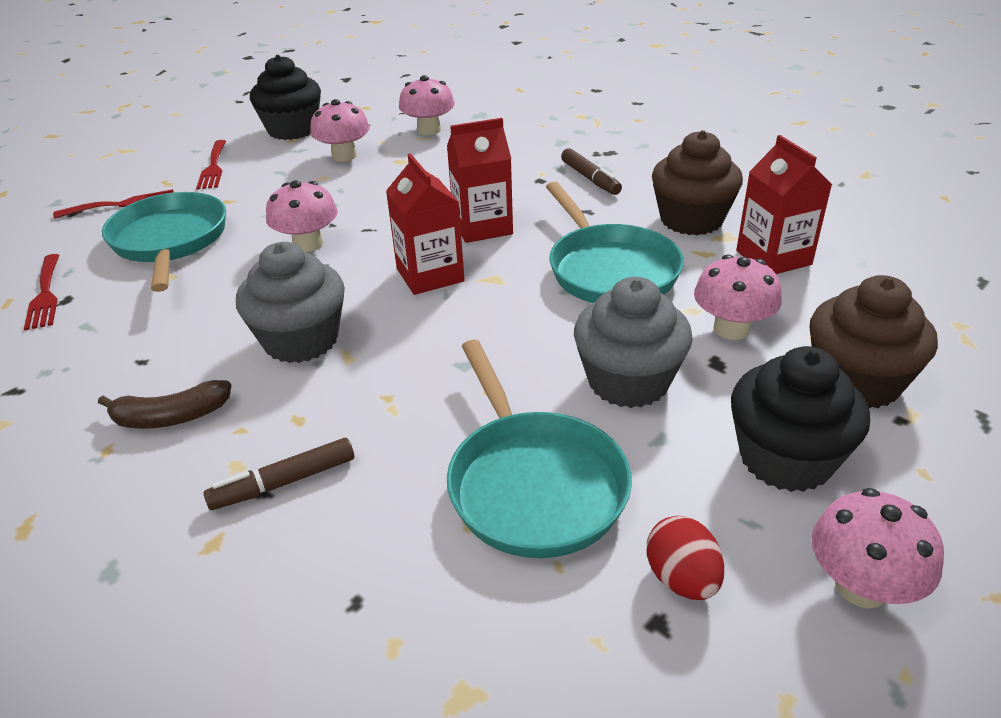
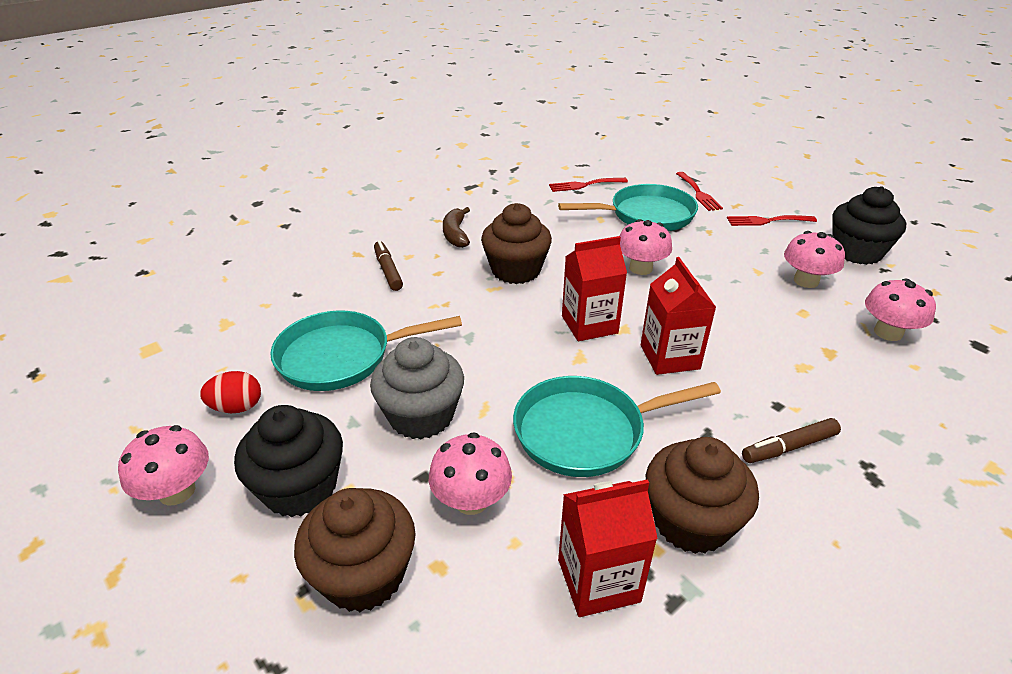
camera: 95 degrees right, 0 degrees up
grey cupcake [236,242,345,363] -> brown cupcake [481,203,552,284]

